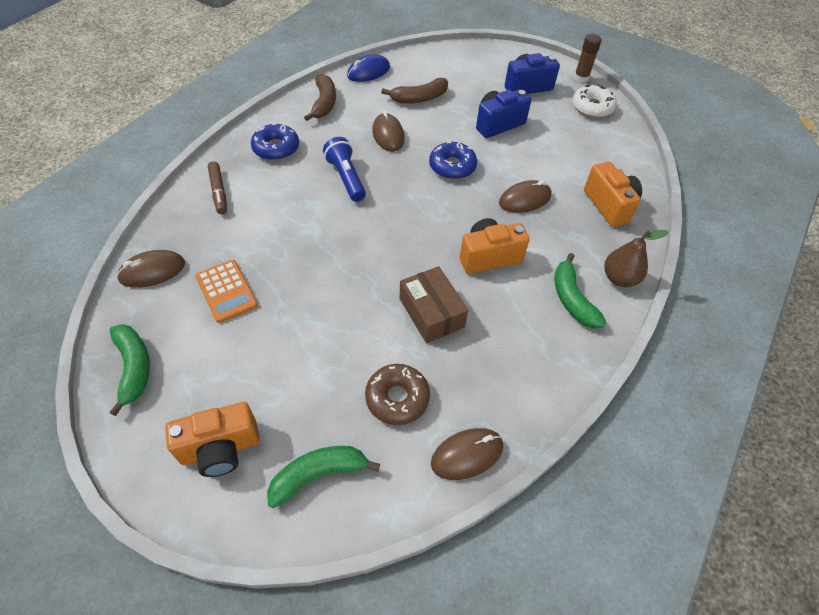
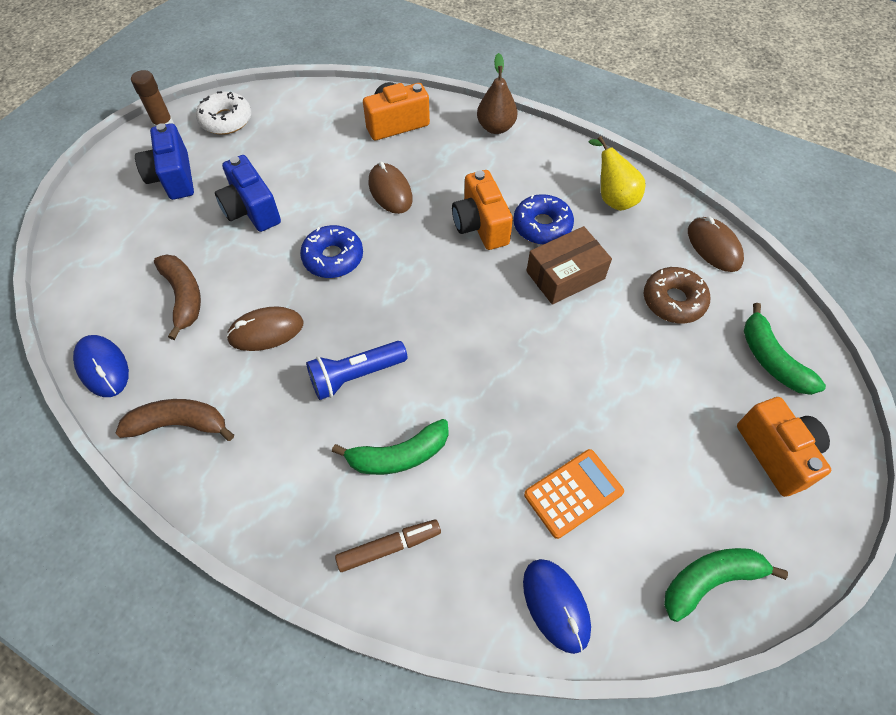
camera: 90 degrees left, 5 degrees up
brown mouse [117,250,185,288] -> blue mouse [523,559,591,654]
blue donut [251,123,299,161] -> blue donut moved to [513,194,574,245]
green banana [554,253,607,329] -> green banana moved to [332,419,449,475]
none -> yellow pear [589,136,645,211]

